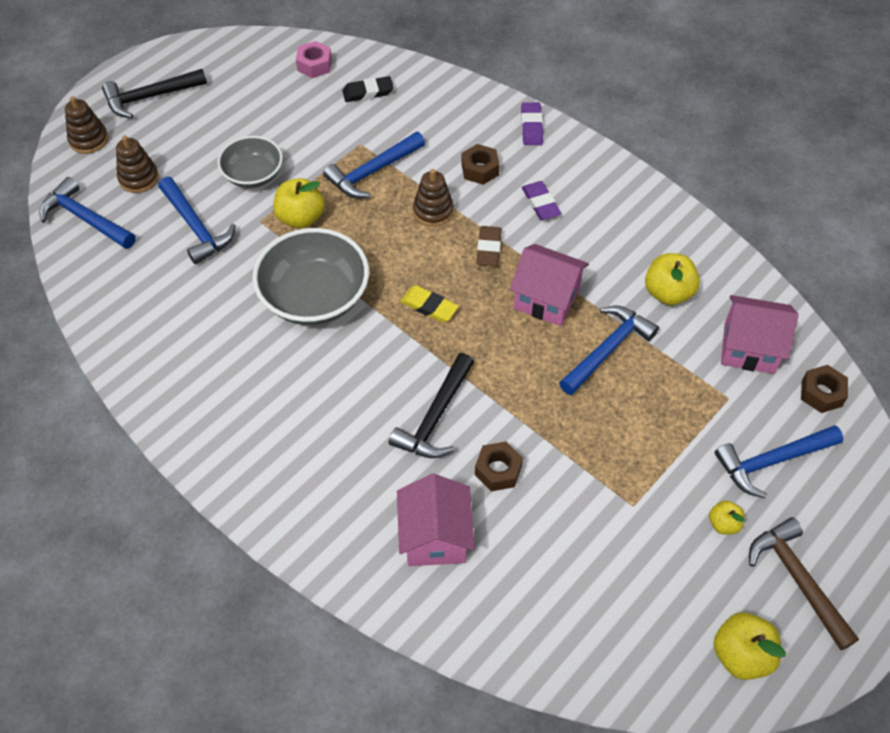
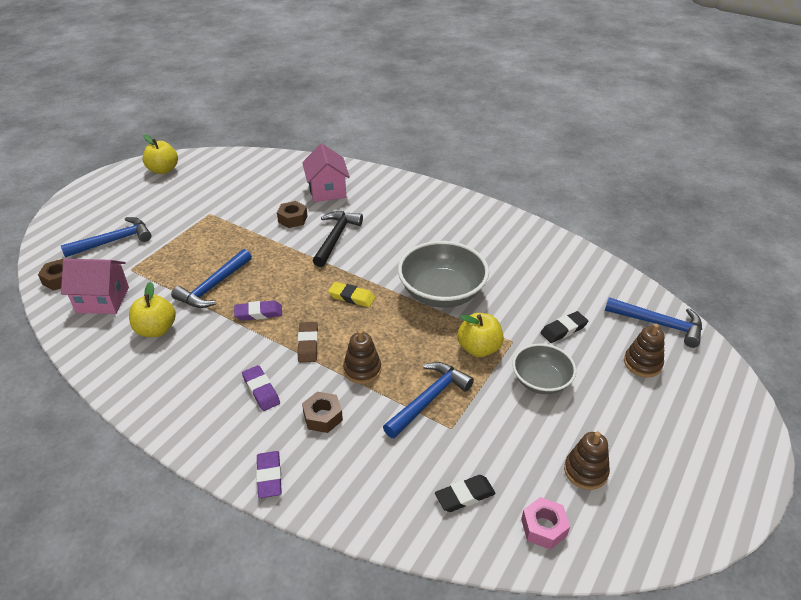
camera: 170 degrees right, 15 degrees down
brown stacking toy [65,96,108,154] -> brown stacking toy moved to [564,431,610,490]
black hammer [102,69,207,118] -> none
blue hammer [158,177,236,264] -> black eraser [541,311,588,343]
pink house [510,244,589,326] -> purple eraser [234,300,282,321]
yellow apple [709,500,745,535] -> none
brown hammer [749,517,859,650] -> none

